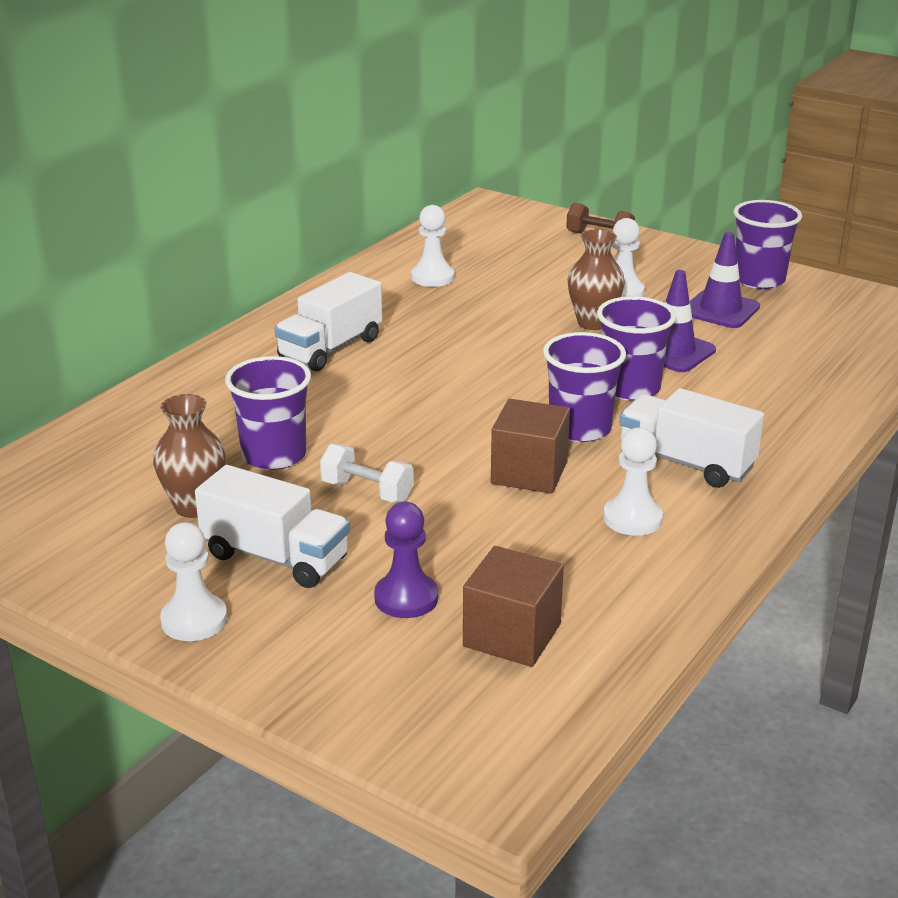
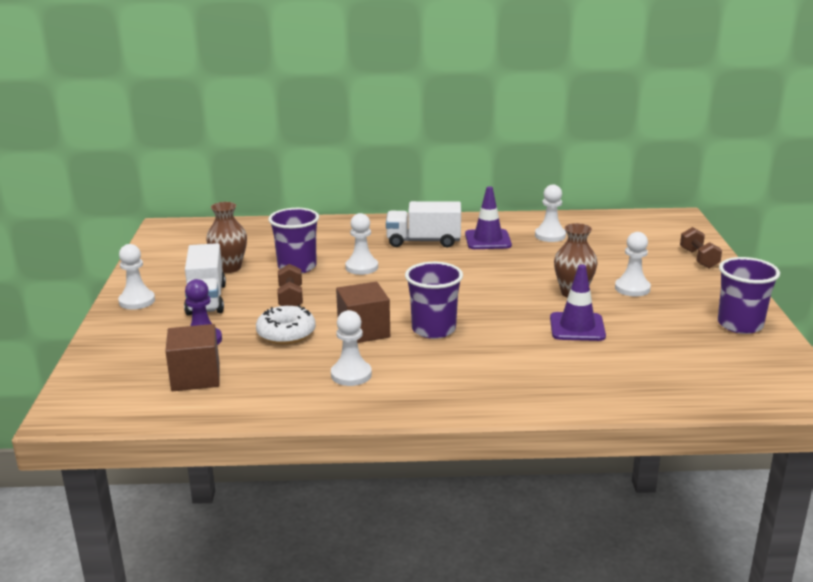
camera: 55 degrees right, 5 degrees down
white dumbbell [320,444,414,503] -> brown dumbbell [277,264,303,306]
purple cup [597,296,676,401] -> none
white truck [619,388,764,488] -> none
purple traffic cone [690,232,760,328] -> purple traffic cone moved to [465,186,512,249]
none -> white donut [256,305,316,344]
none -> white pawn [345,213,378,275]

